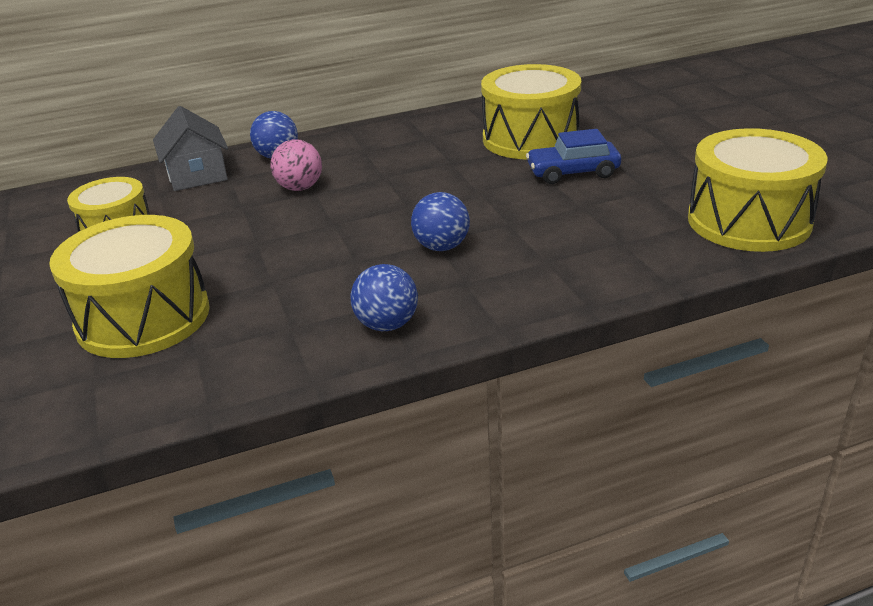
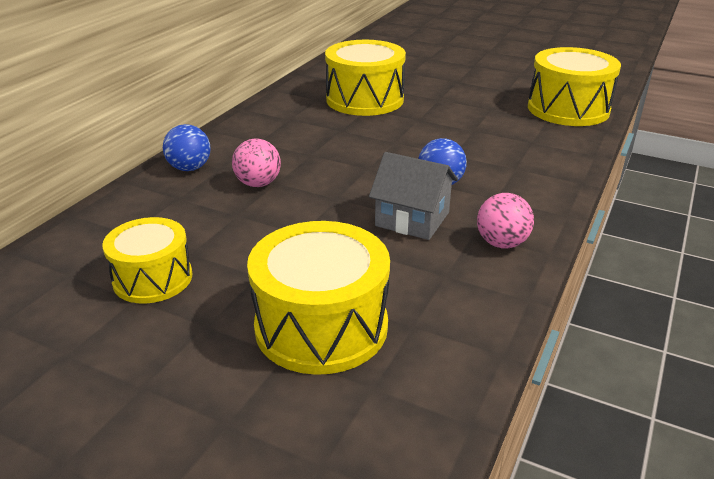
camera: 45 degrees left, 0 degrees up
grey house [153,106,228,191] -> grey house moved to [369,152,458,240]
blue ball [350,264,418,331] -> pink ball [477,193,534,248]
blue car [526,129,621,184] -> none

